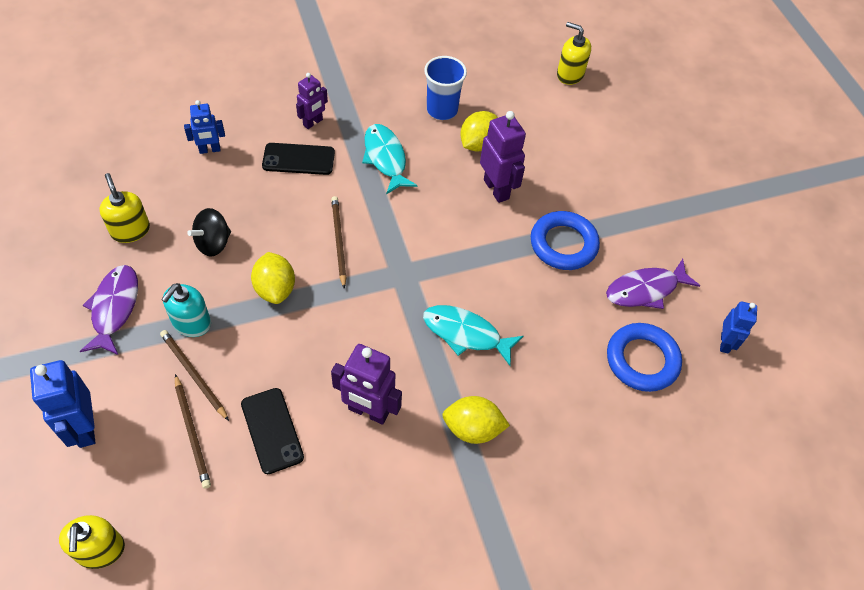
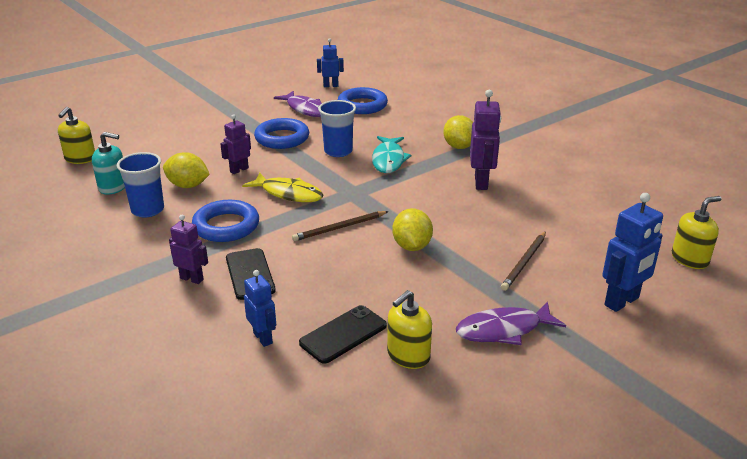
camera: 105 degrees left, 25 degrees down
turquoise soap dispenser [161,283,211,337] -> turquoise soap dispenser moved to [92,132,125,195]
brown pencil [175,374,211,489] -> none
black spinning top [187,208,231,257] -> none
black phone [241,388,304,474] -> black phone moved to [299,305,387,364]
yellow lemon [251,252,295,304] -> yellow lemon turned 60 degrees counterclockwise [392,208,433,251]
turquoise fish [362,124,418,195] -> blue ring [192,200,259,242]
purple robot [480,111,526,203] -> purple robot [220,114,251,174], size x0.63
none -> yellow fish [242,173,323,202]
none -> blue cup [318,100,356,157]

